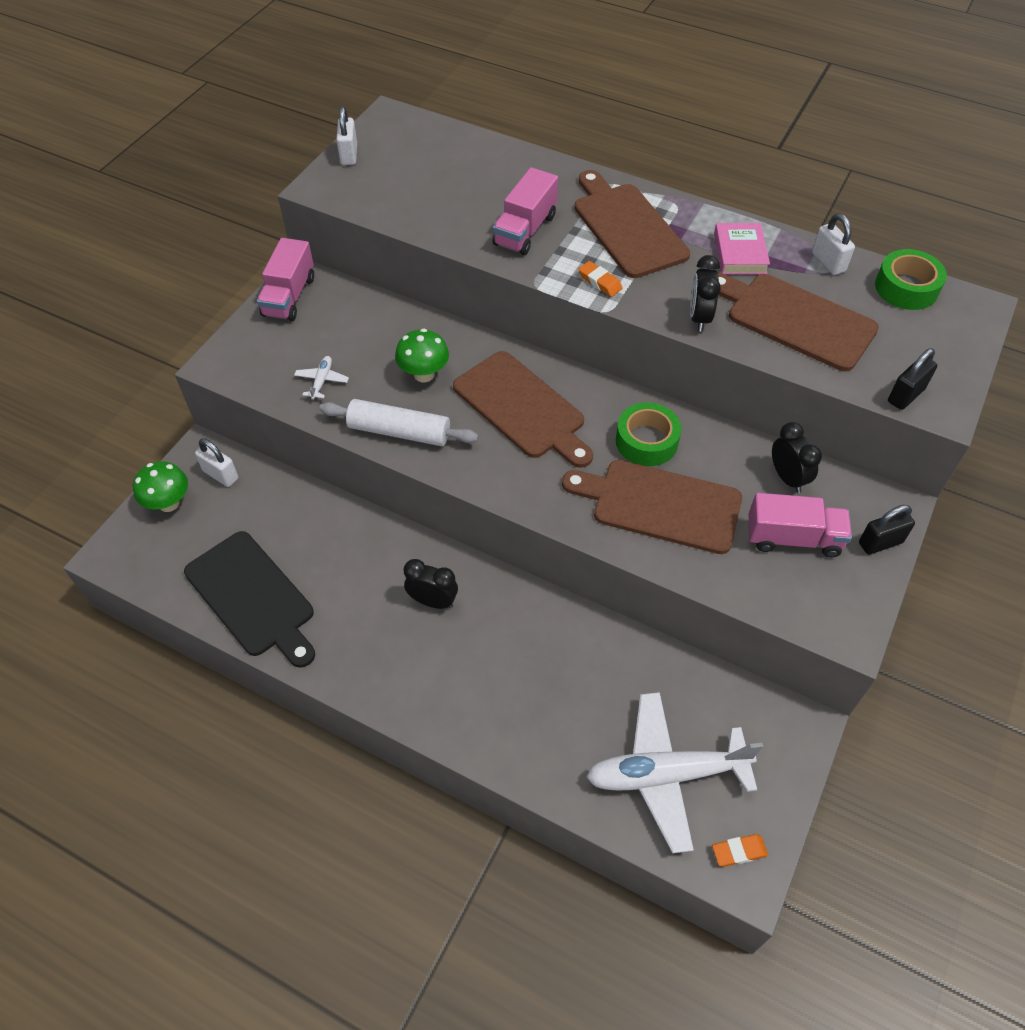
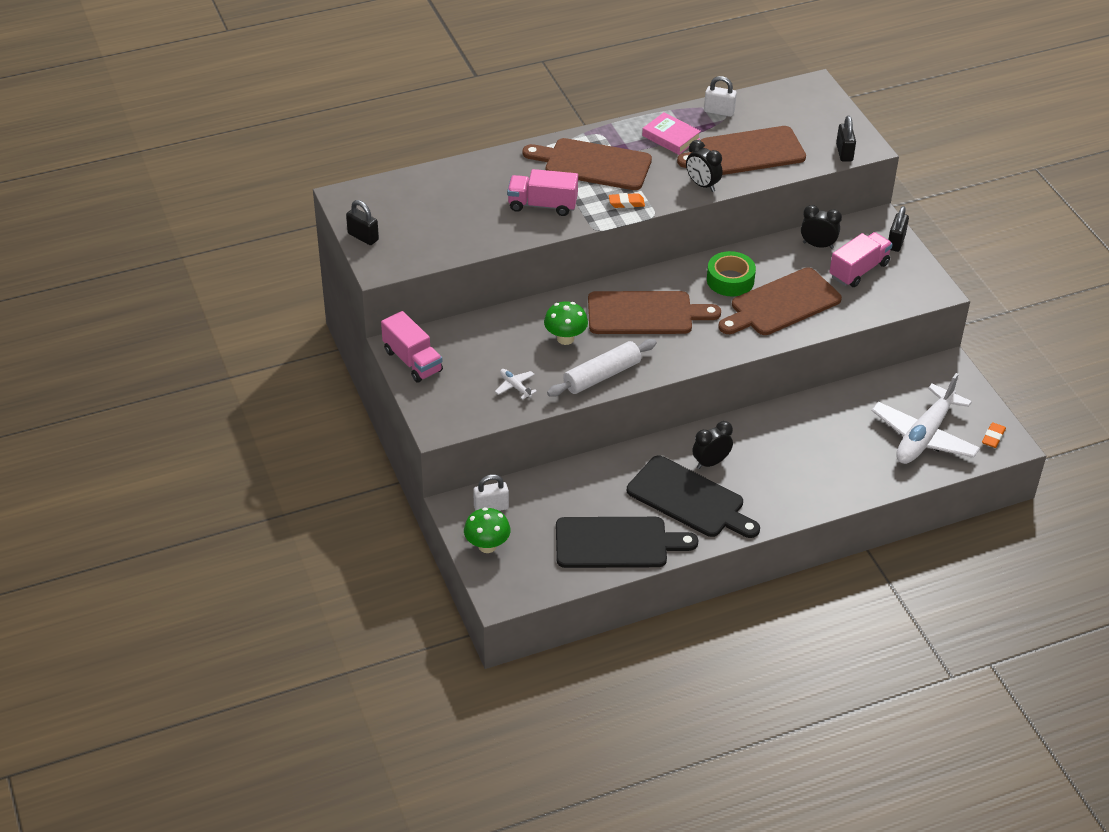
camera: 50 degrees left, 10 degrees down
white padlock [336,106,357,165] -> black padlock [346,200,379,245]
pink truck [493,167,558,255] -> pink truck turned 120 degrees clockwise [507,169,578,216]
green tape [875,249,947,310] -> none
none -> black cutting board [627,456,760,538]

